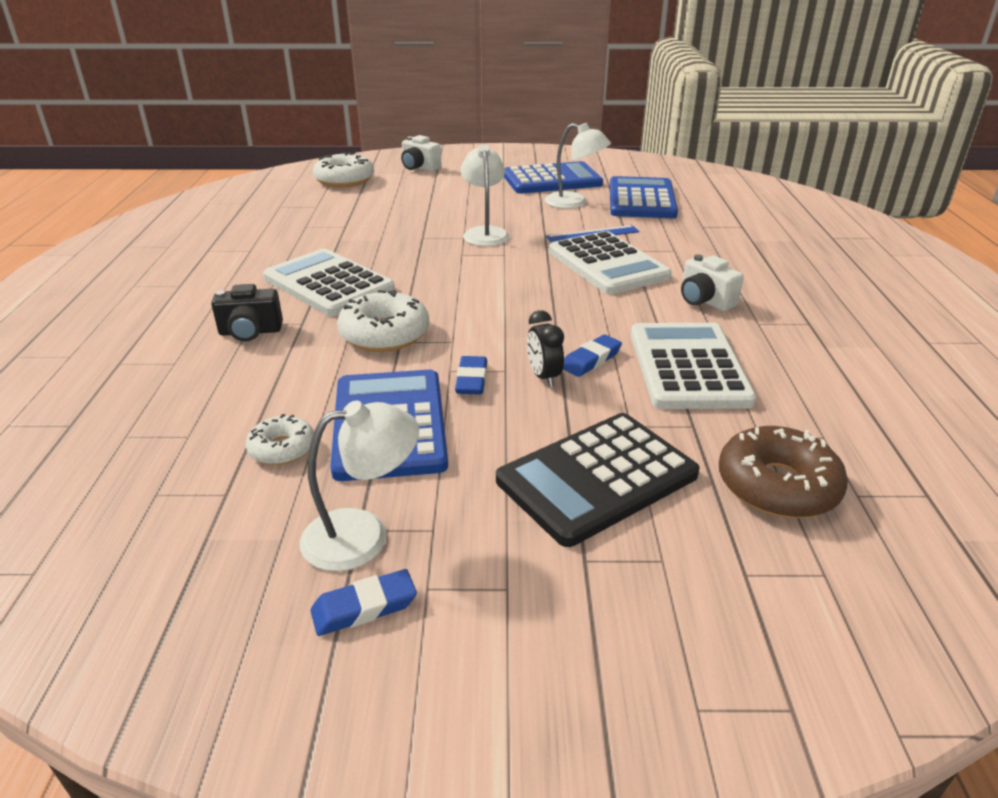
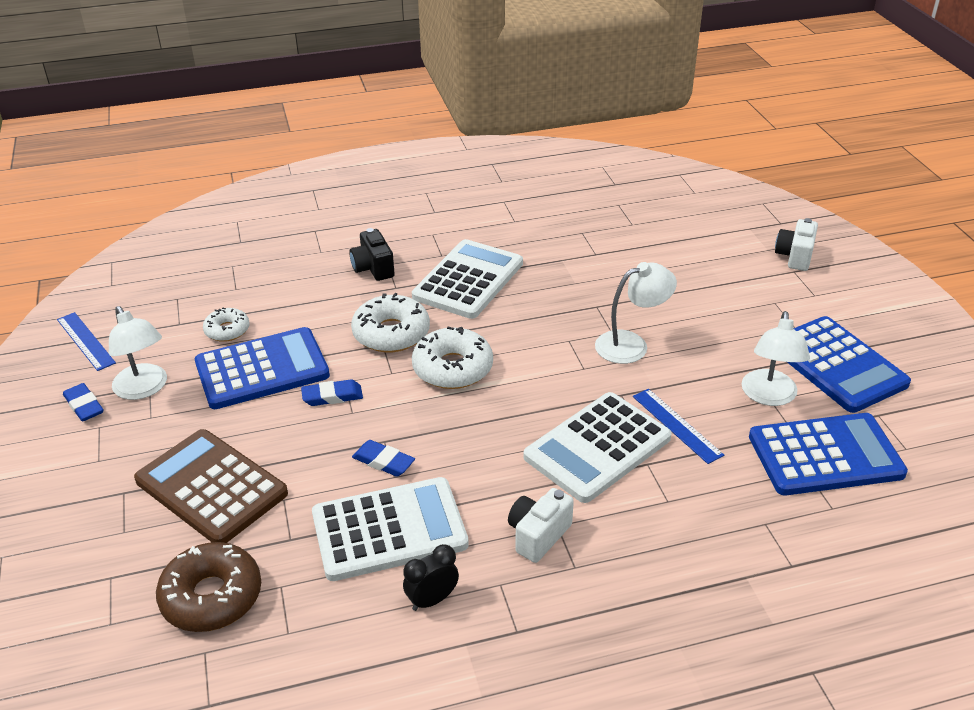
camera: 75 degrees right, 5 degrees up
white donut [313,152,374,187] -> white donut moved to [412,326,493,389]
black calculator [496,413,700,547] -> brown calculator [134,429,288,543]
black clock [527,310,564,387] -> black clock moved to [403,544,459,611]
none -> blue ruler [57,312,116,371]

